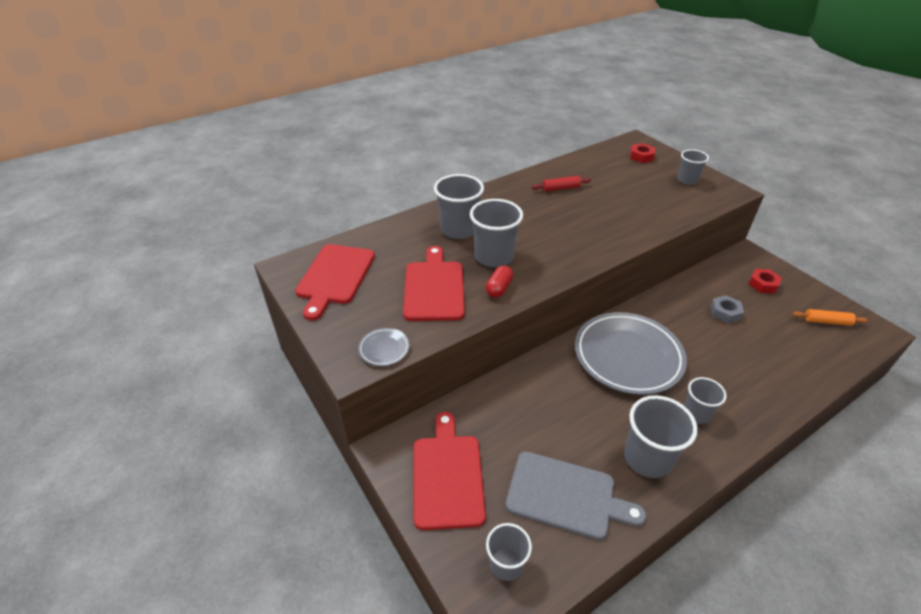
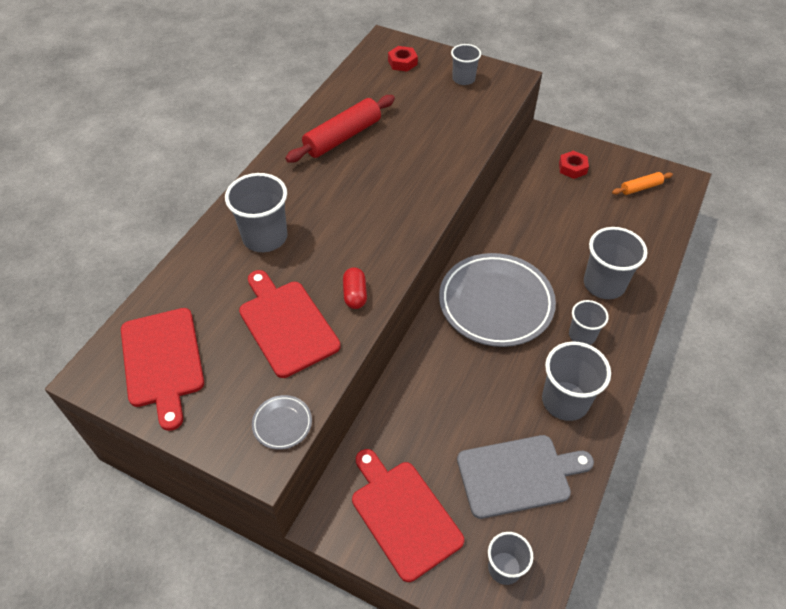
camera: 30 degrees left, 10 degrees up
grey cup [470,199,523,267] -> grey cup moved to [584,227,648,299]
red rolling pin [532,176,591,192] -> red rolling pin [285,95,395,163], size x1.87
grey nut [710,295,744,323] -> none

